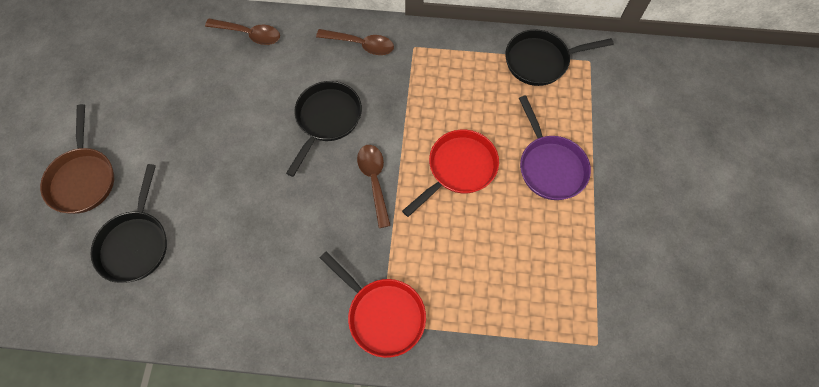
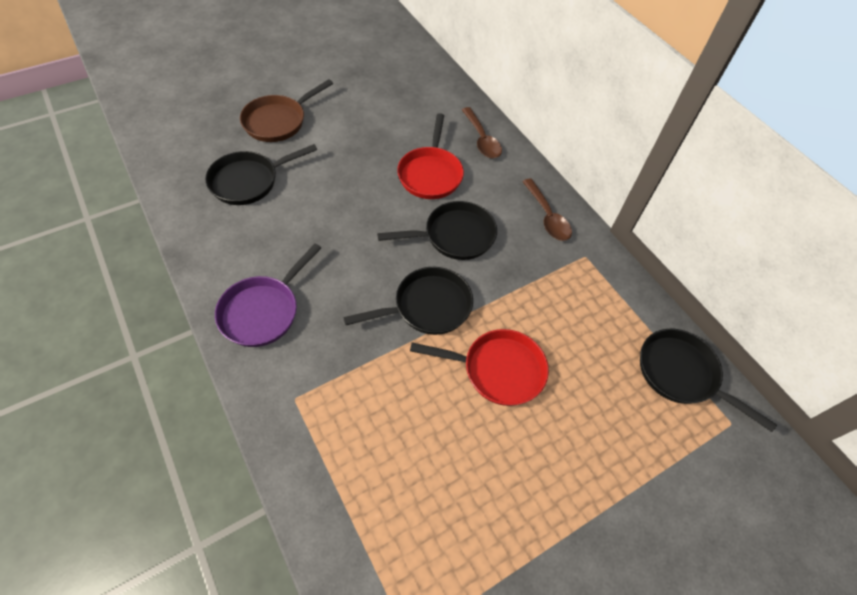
camera: 50 degrees right, 10 degrees down
red pan [320,251,426,358] -> red pan moved to [397,113,464,199]
brown spoon [357,145,391,228] -> black pan [343,267,473,335]
purple pan [519,95,591,200] -> purple pan moved to [215,243,321,347]

